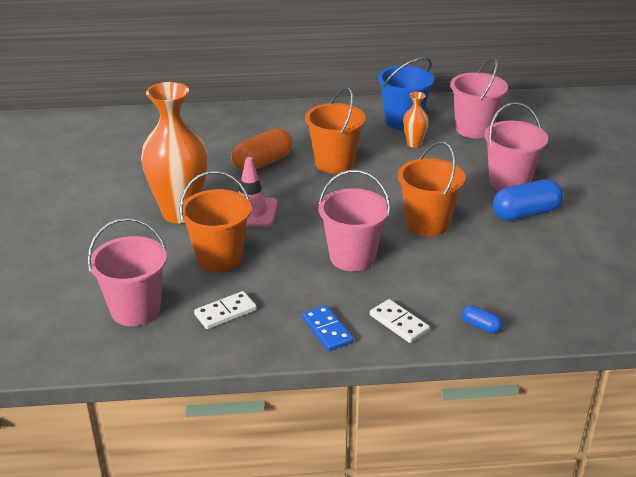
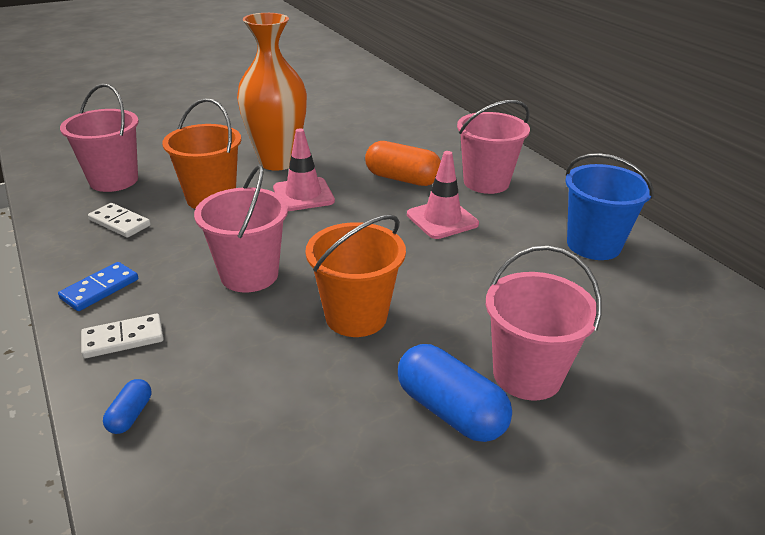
camera: 65 degrees right, 0 degrees up
orange bucket [305,87,366,173] -> pink traffic cone [407,151,479,239]
white domino [370,299,430,343] -> white domino turned 45 degrees clockwise [81,314,164,358]
orange vase [403,92,429,148] -> none
pink bucket [450,58,508,138] -> pink bucket moved to [457,100,530,194]

